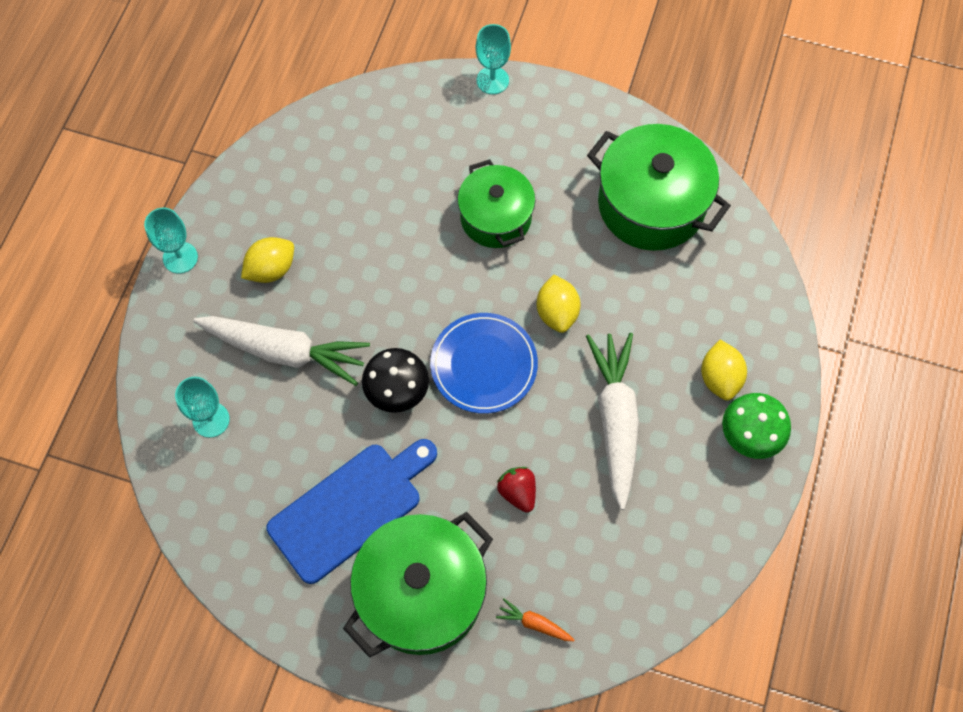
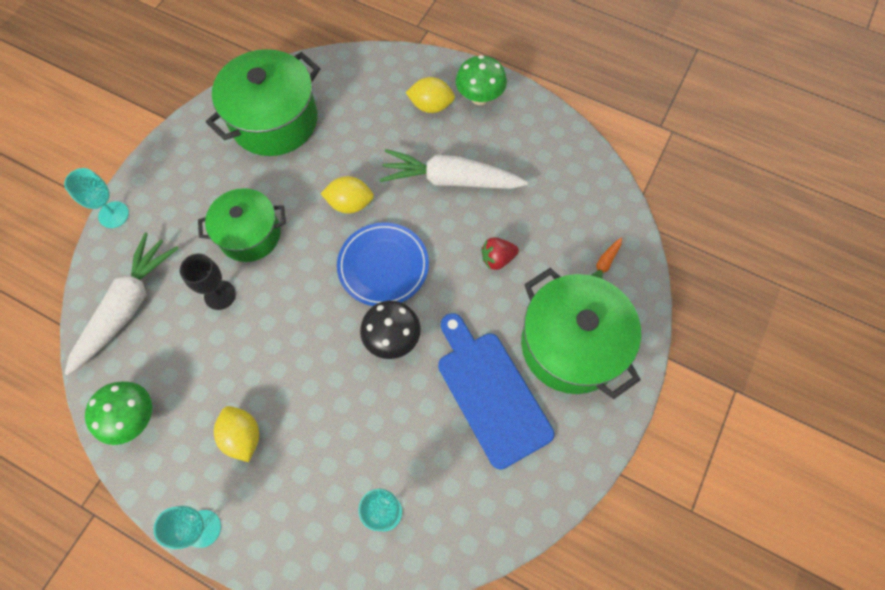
camera: 80 degrees left, 0 degrees up
white carrot [193,316,370,386] -> white carrot moved to [64,232,179,376]
none -> green mushroom [85,382,152,445]
none -> black goblet [180,254,236,310]

